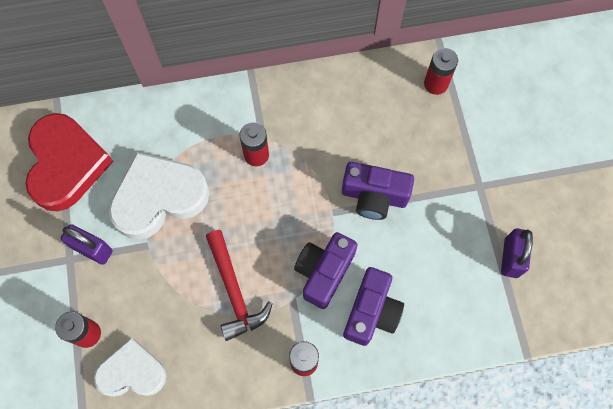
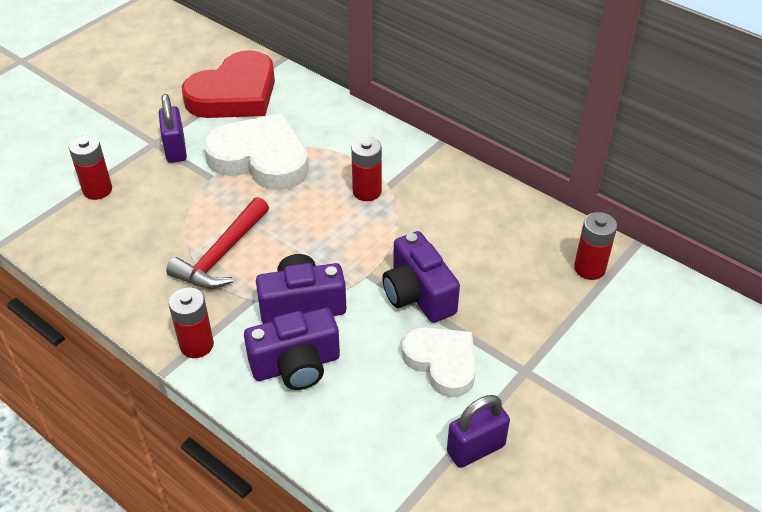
camera: 50 degrees right, 25 degrees down
white heart [94,338,166,397] -> white heart moved to [402,327,476,397]

